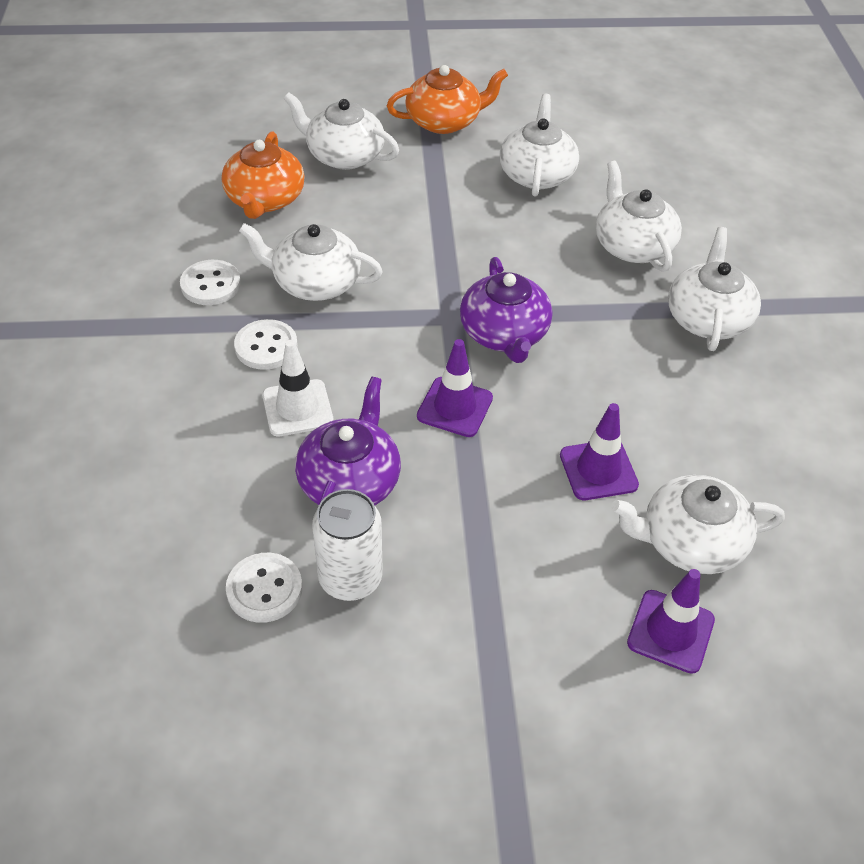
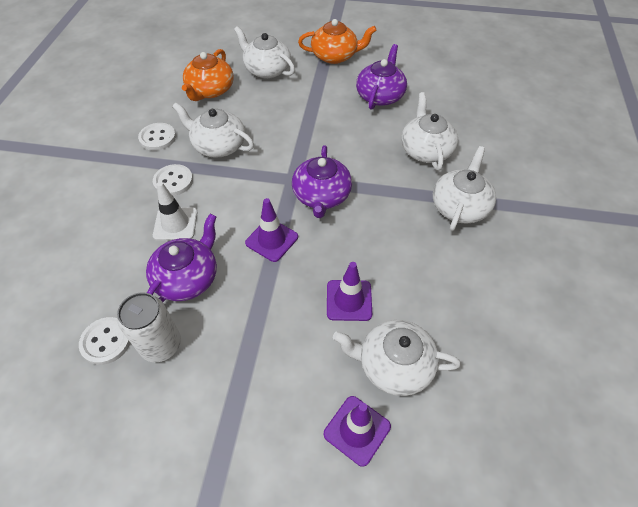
camera: 15 degrees right, 5 degrees up
white teapot [500,94,579,197] -> purple teapot [356,44,407,110]

